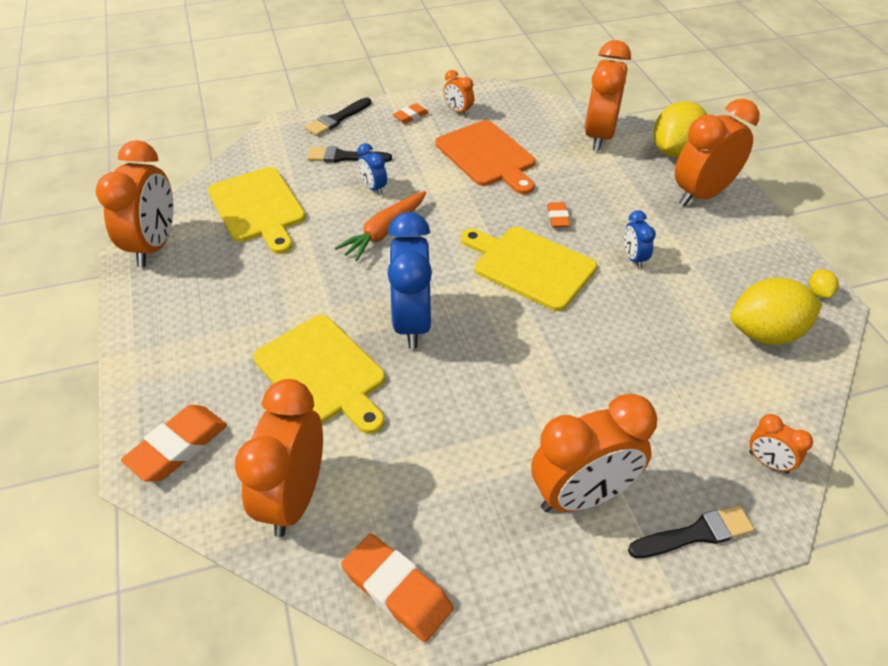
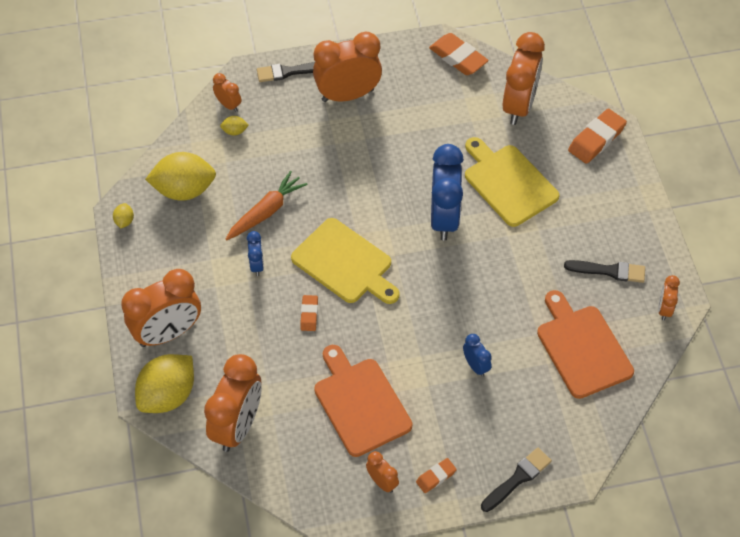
camera: 175 degrees left, 10 degrees up
orange clock [96,140,174,267] -> orange clock [658,275,680,320], size x0.47
yellow cutting board [208,167,306,254] -> orange cutting board [537,290,634,399]
black brush [307,146,392,163] -> black brush moved to [564,260,645,283]
orange carrot [335,191,426,261] -> orange carrot moved to [226,171,308,240]
none -> yellow lemon [220,116,249,136]

